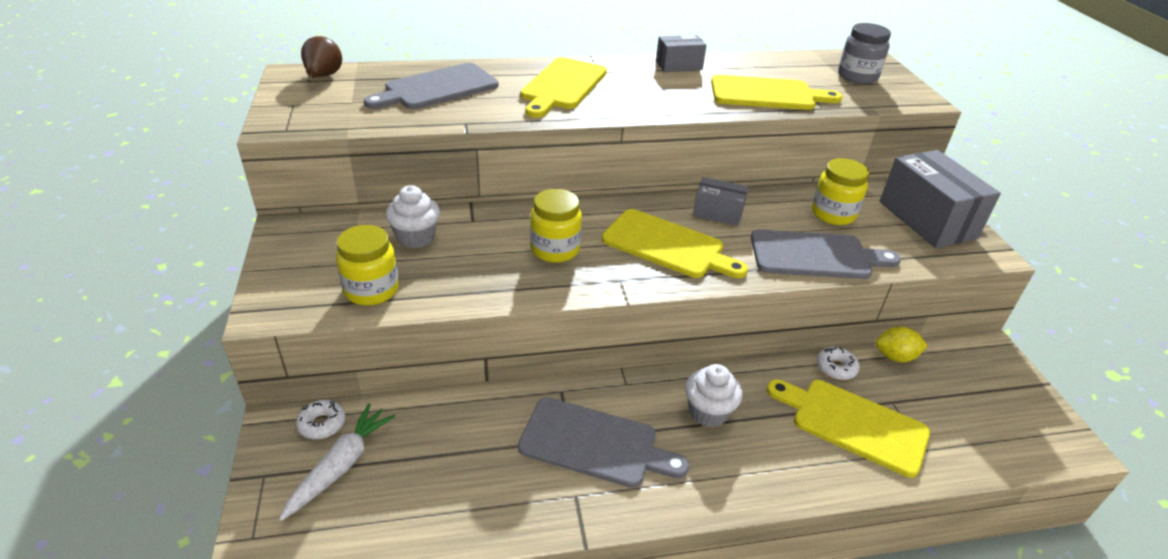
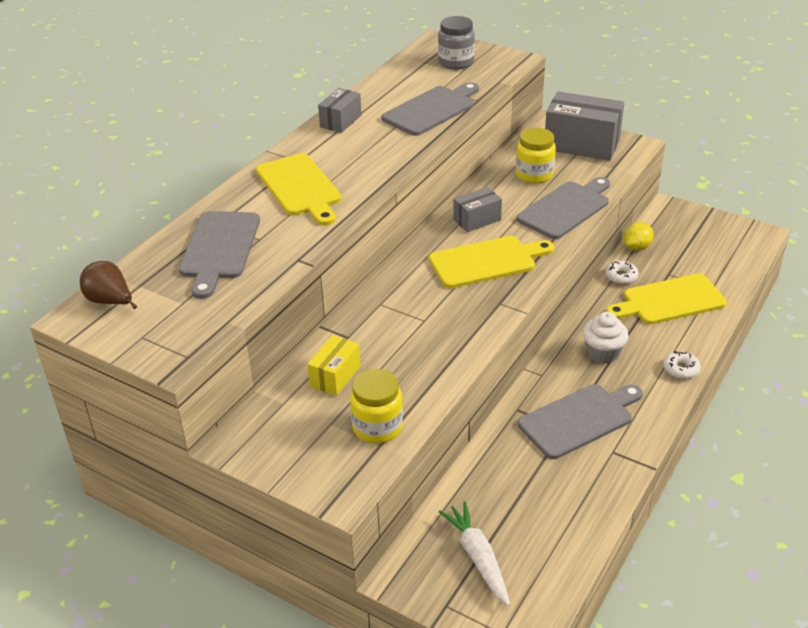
camera: 45 degrees left, 0 degrees up
white donut [296,400,346,439] -> white donut moved to [663,351,701,379]
white cupcake [386,185,440,249] -> yellow box [307,335,361,396]
yellow jar [530,189,582,263] -> none
yellow cutting board [711,75,842,110] -> grey cutting board [382,82,479,136]

